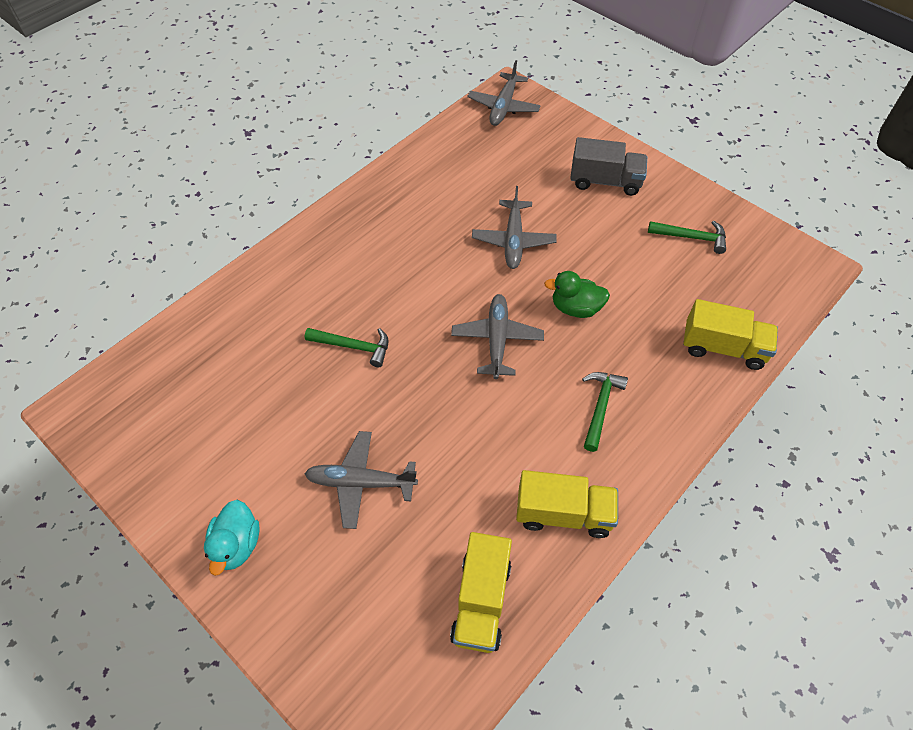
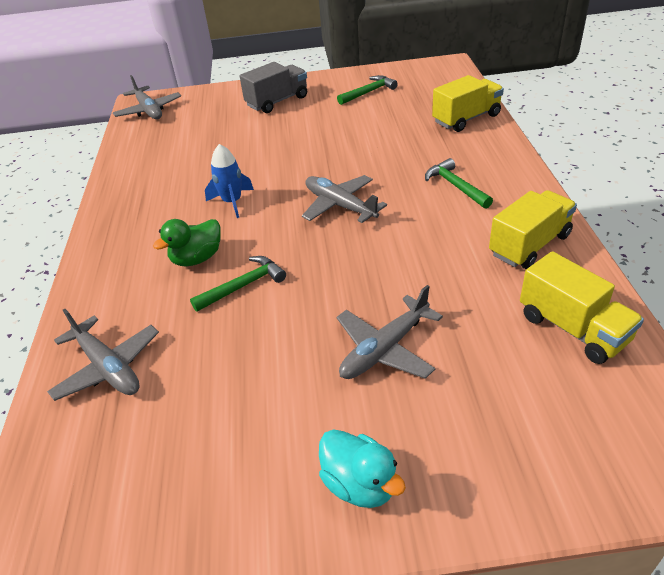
camera: 45 degrees left, 15 degrees down
grey plane [472,186,557,269] -> grey plane moved to [47,309,159,401]
green duck [544,271,610,318] -> green duck moved to [153,219,221,266]
none -> blue rocket [205,144,254,218]

